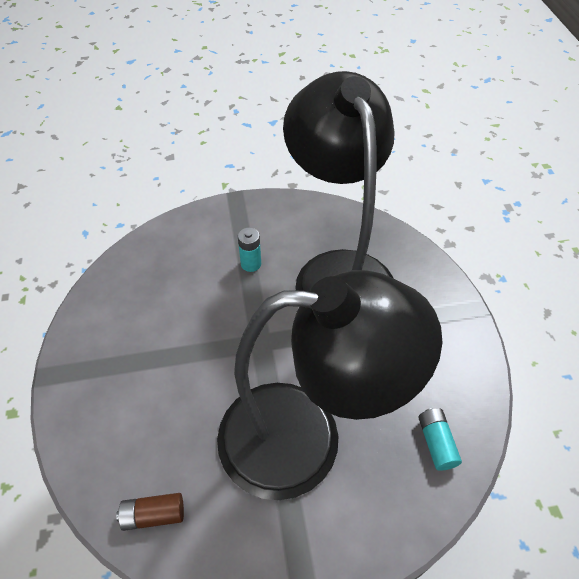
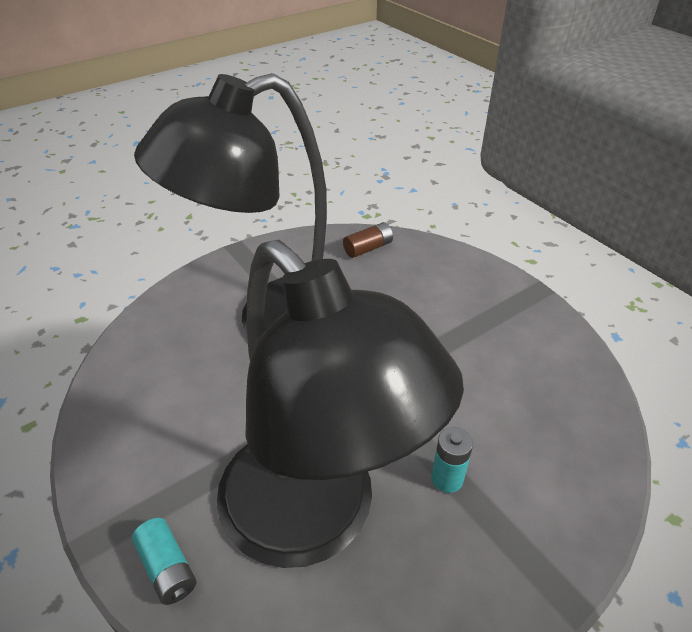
camera: 155 degrees right, 10 degrees down
turquoise battery [418,408,462,471] -> turquoise battery moved to [132,518,196,605]

